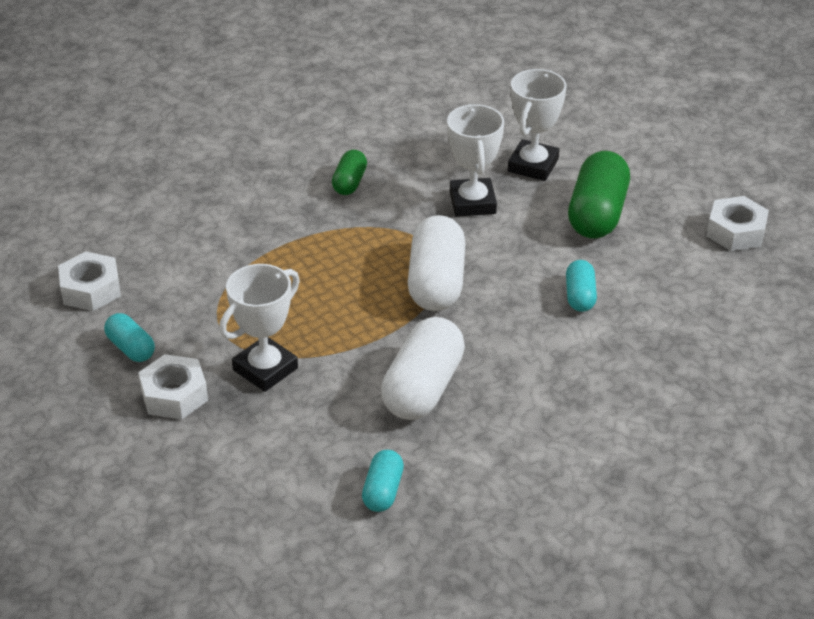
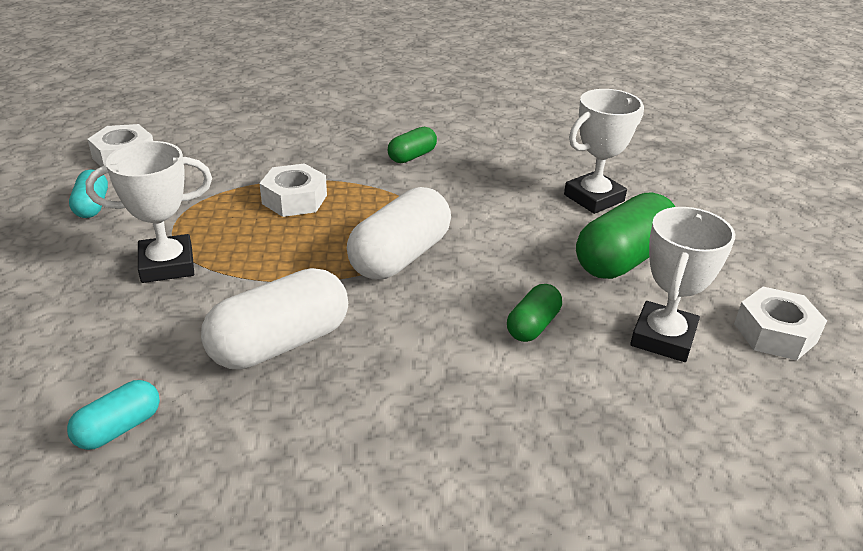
camera: 30 degrees right, 5 degrees down
white nut [138,354,208,419] -> white nut moved to [259,163,327,217]
white trophy [447,104,504,217] -> white trophy moved to [630,207,735,362]
turquoise capsule [566,260,597,312] -> green capsule [507,284,562,342]

